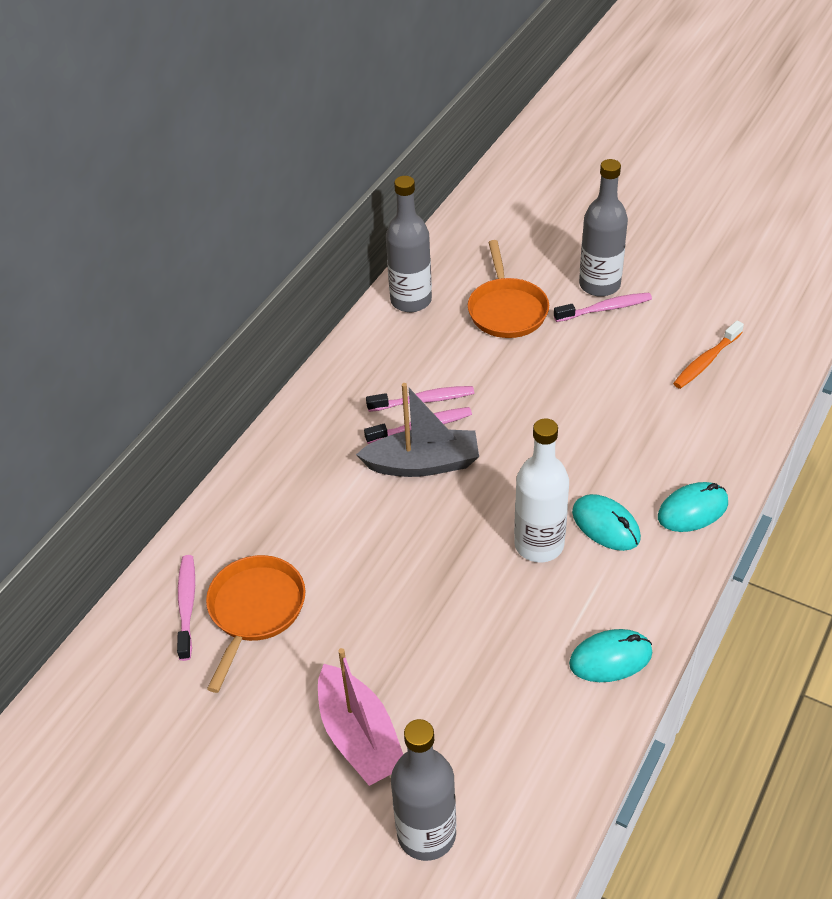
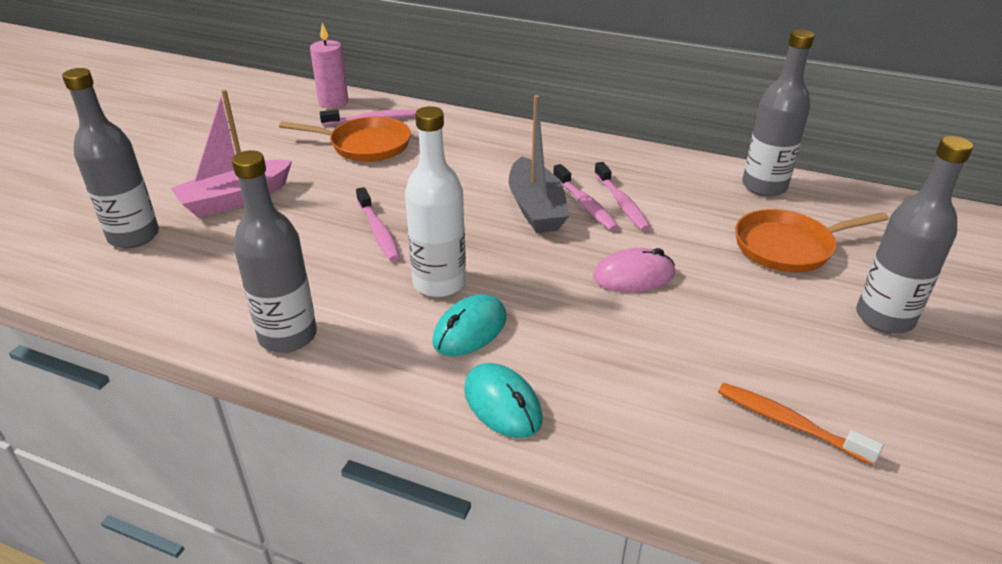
camera: 80 degrees right, 10 degrees down
pink toothbrush [554,293,652,322] -> pink toothbrush moved to [356,187,400,261]
turquoise mouse [569,629,652,682] -> grey bottle [232,150,317,353]
none -> pink candle [310,23,348,108]
none -> pink mouse [593,248,675,292]

